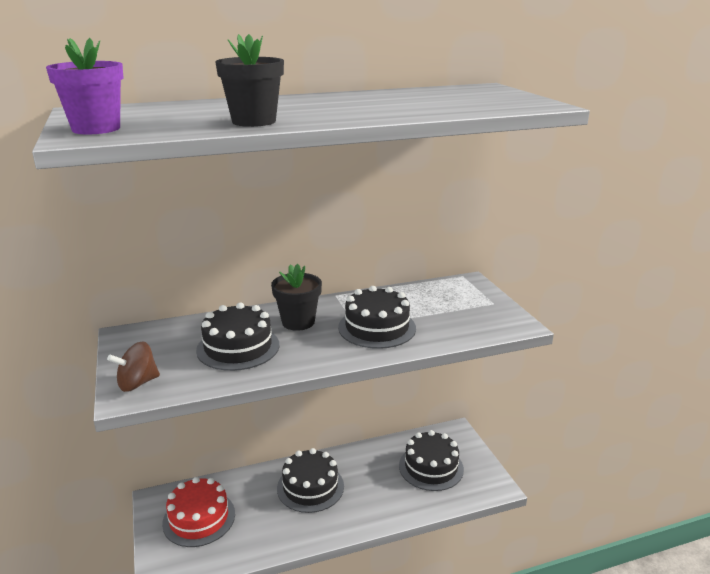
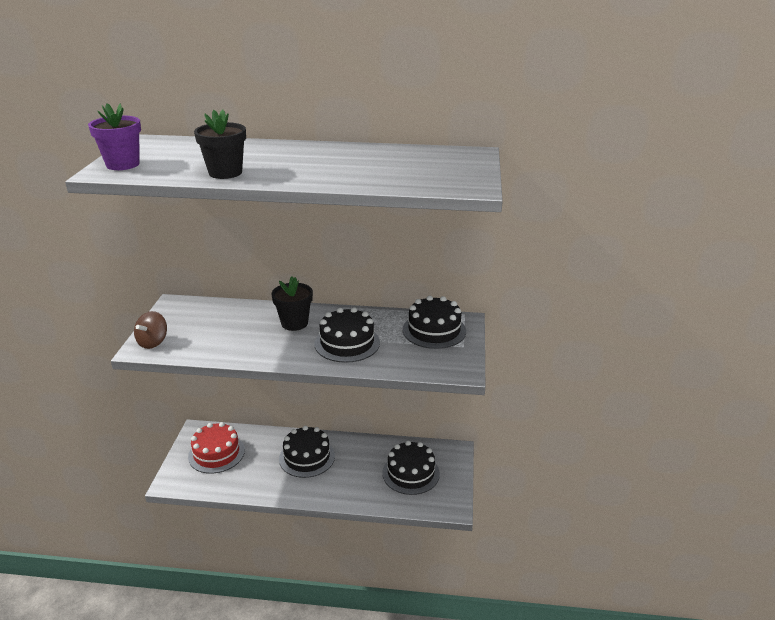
camera: 25 degrees right, 5 degrees up
brown spinning top [107,341,160,392] -> brown spinning top turned 60 degrees counterclockwise [134,311,167,349]
black cake [196,303,279,371] -> black cake moved to [403,296,466,349]

